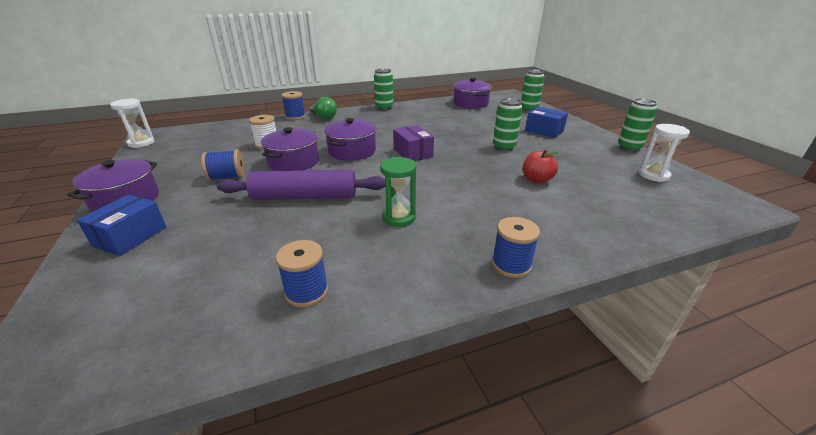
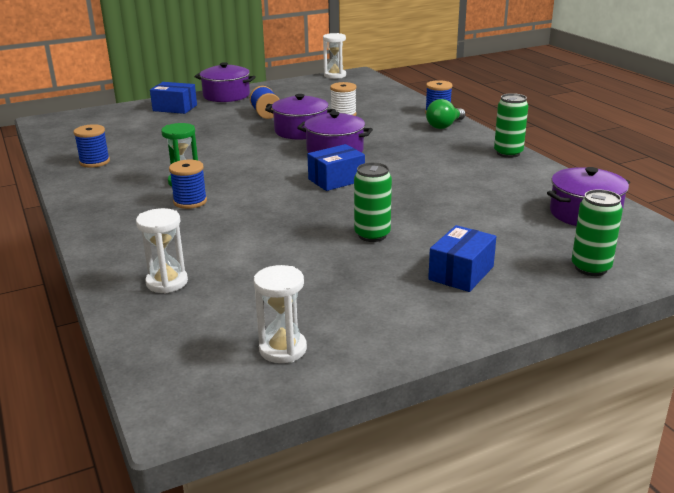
camera: 85 degrees right, 5 degrees down
purple rolling pin [217,170,386,200] -> none
purple box [393,125,434,161] -> blue box [307,144,365,191]
blue spool [492,217,540,278] -> blue spool moved to [169,160,207,209]
red apple [523,150,559,184] -> none
green can [618,98,657,152] -> none
none -> white hourglass [136,208,188,293]

